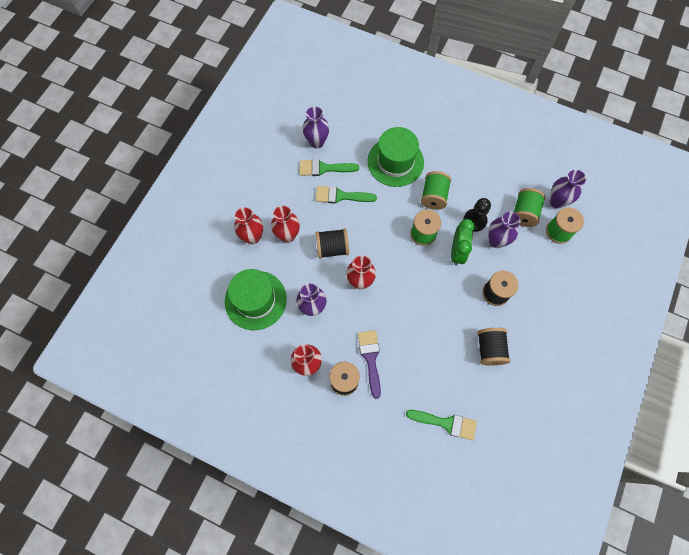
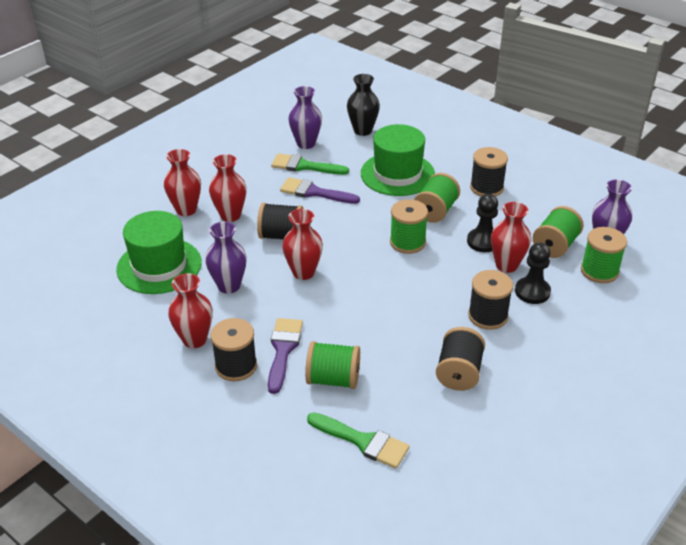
camera: 15 degrees right, 30 degrees down
green brush [315,186,377,204] -> purple brush [280,177,360,204]
green clock [451,219,475,266] -> none
purple vase [488,212,521,248] -> red vase [491,202,531,273]
none -> green spool [305,341,360,389]
none -> black vase [347,74,380,136]
none -> black spool [470,147,508,197]
none -> black pawn [515,242,551,304]

